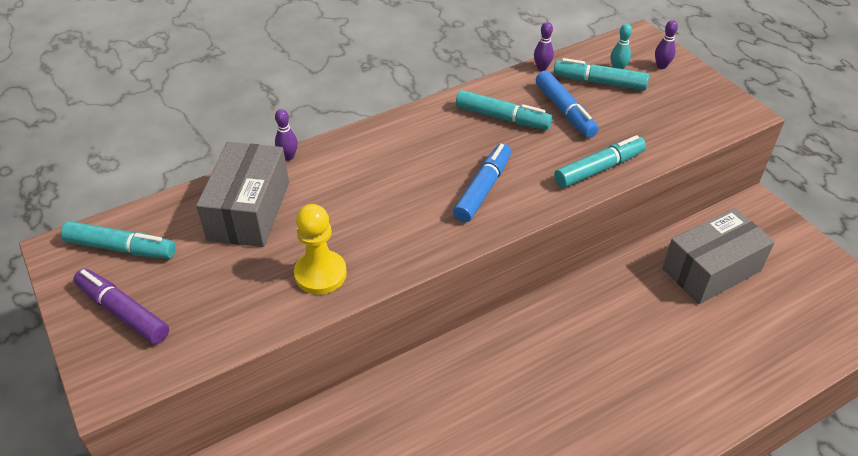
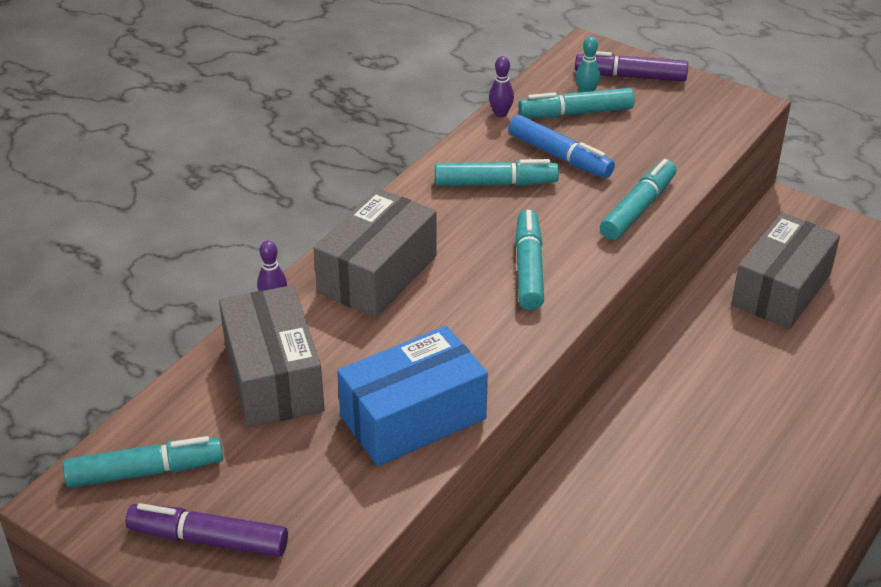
camera: 25 degrees left, 5 degrees down
yellow pawn [294,204,347,294] -> blue box [337,326,488,466]
blue marker [453,143,511,222] -> turquoise marker [515,210,544,310]
purple bowling pin [655,20,678,69] -> purple marker [575,51,688,82]
none -> grey box [314,188,437,318]

